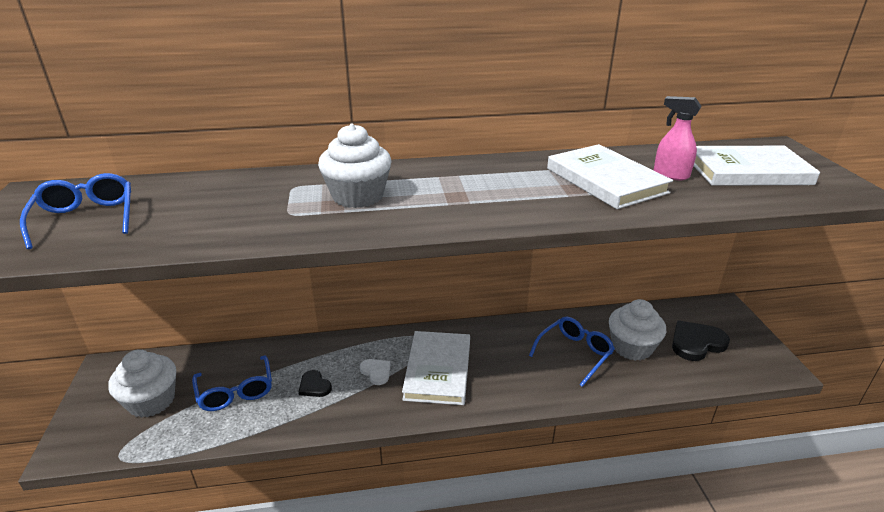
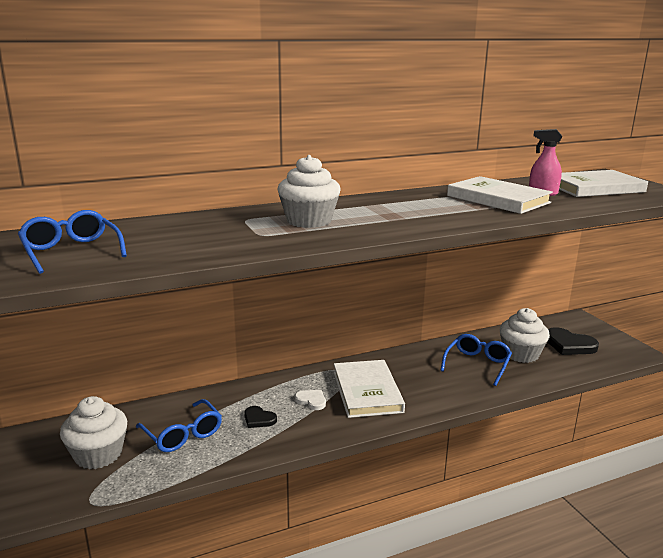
camera: 15 degrees left, 10 degrees down
black heart [672,321,730,361] -> black heart turned 105 degrees counterclockwise [547,327,599,355]

